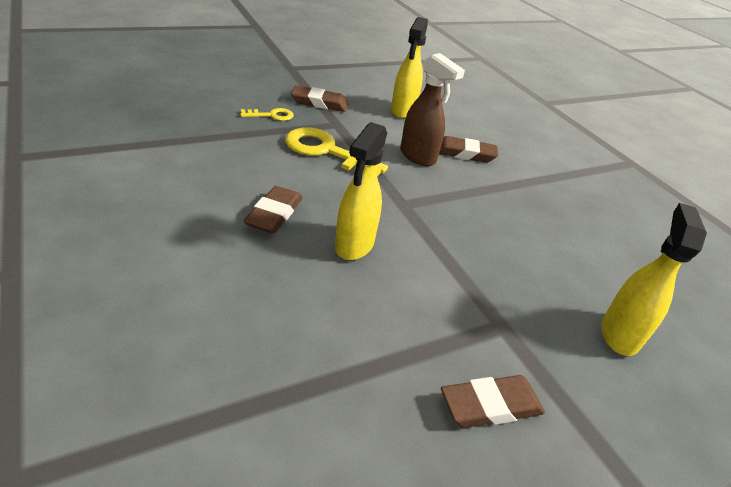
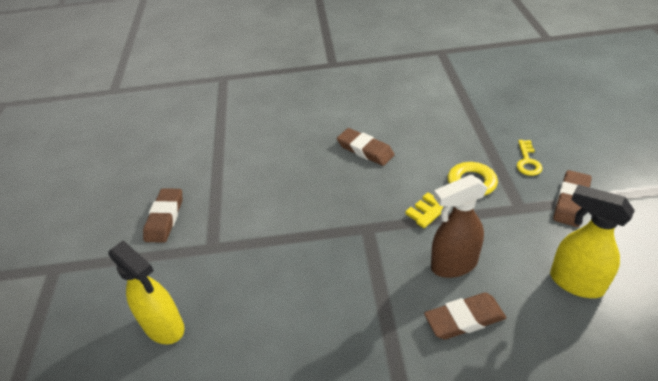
camera: 120 degrees right, 5 degrees up
yellow spray bottle [335,122,387,260] -> none
brown eraser [439,136,498,163] -> brown eraser turned 45 degrees clockwise [424,293,506,340]

